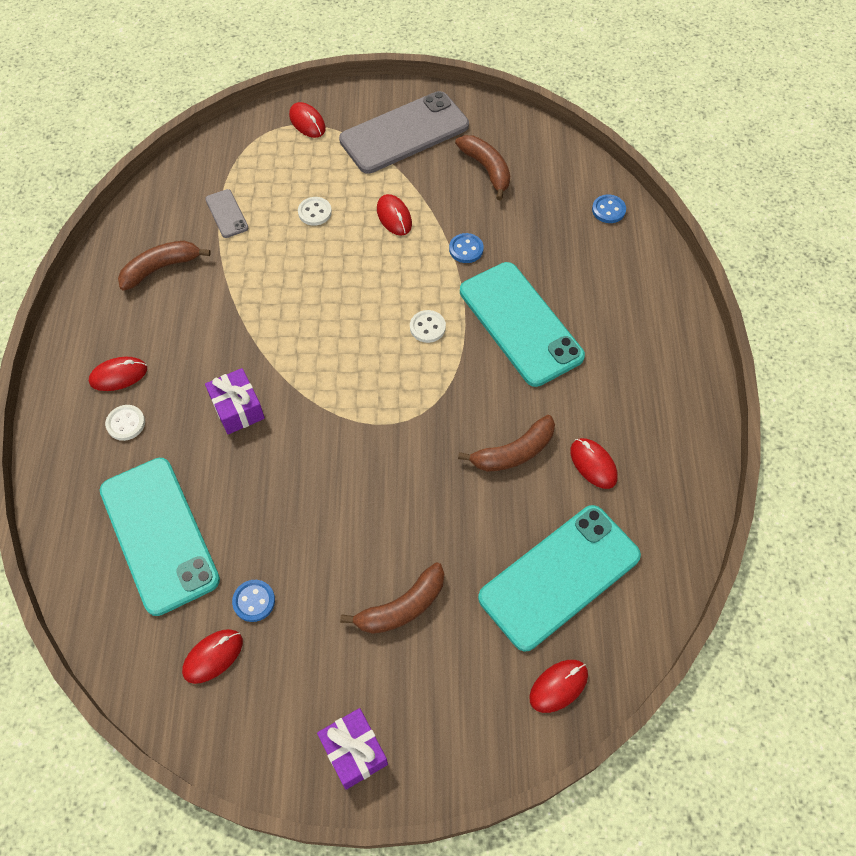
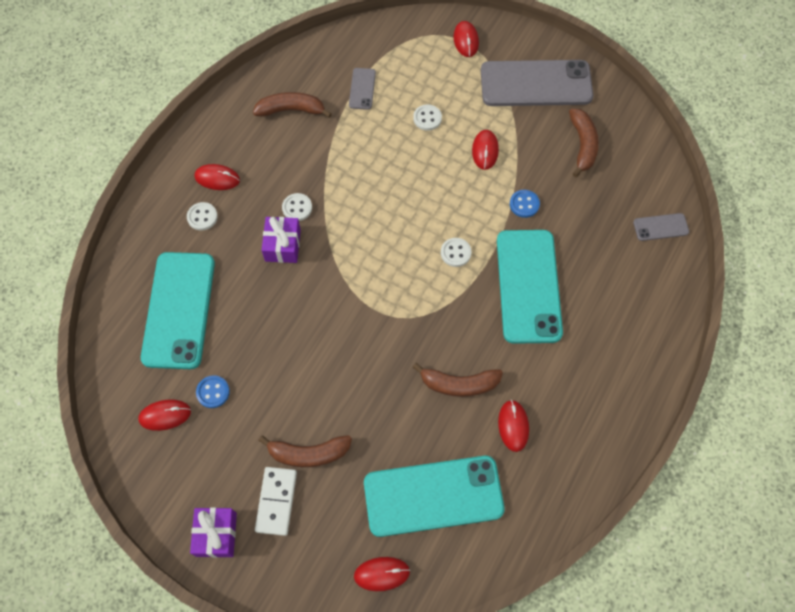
camera: 30 degrees right, 5 degrees up
blue button [592,195,626,223] -> grey phone [633,213,689,241]
none -> white domino [255,467,297,536]
none -> white button [282,193,312,221]

